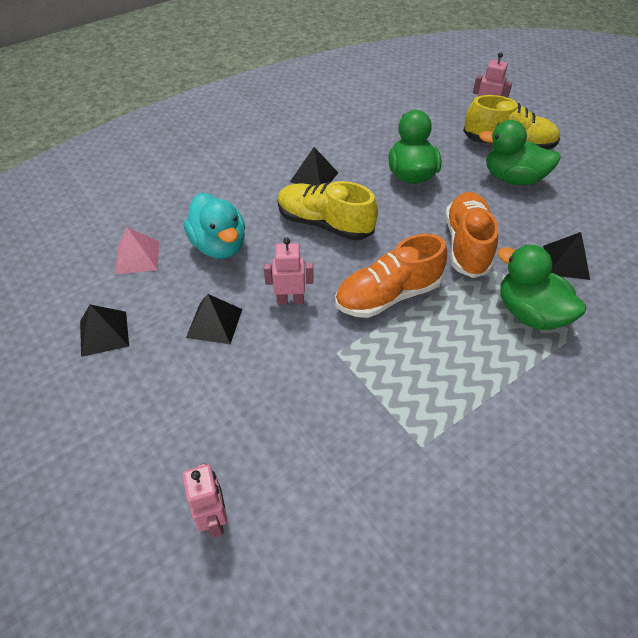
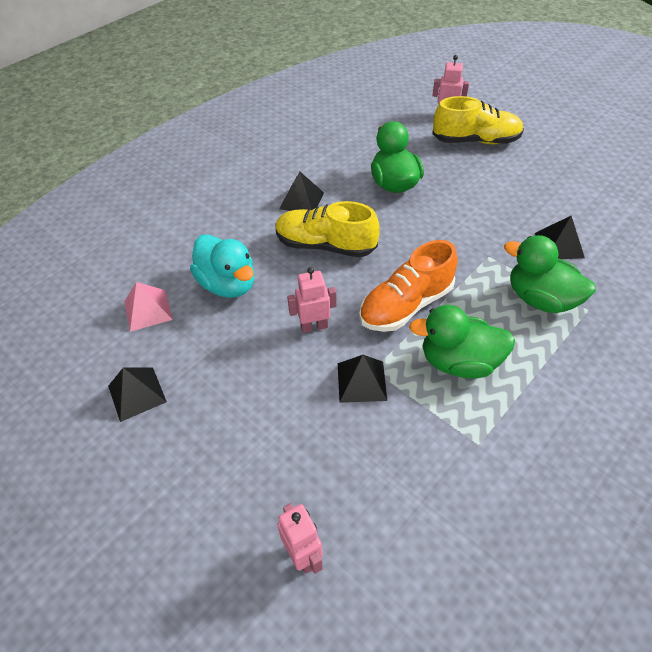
camera: 10 degrees left, 0 degrees up
black pyramid [186,294,242,344] -> black pyramid moved to [338,355,387,403]
orange shoe [445,192,498,278] -> none
green duck [479,120,561,185] -> green duck moved to [409,305,515,379]

